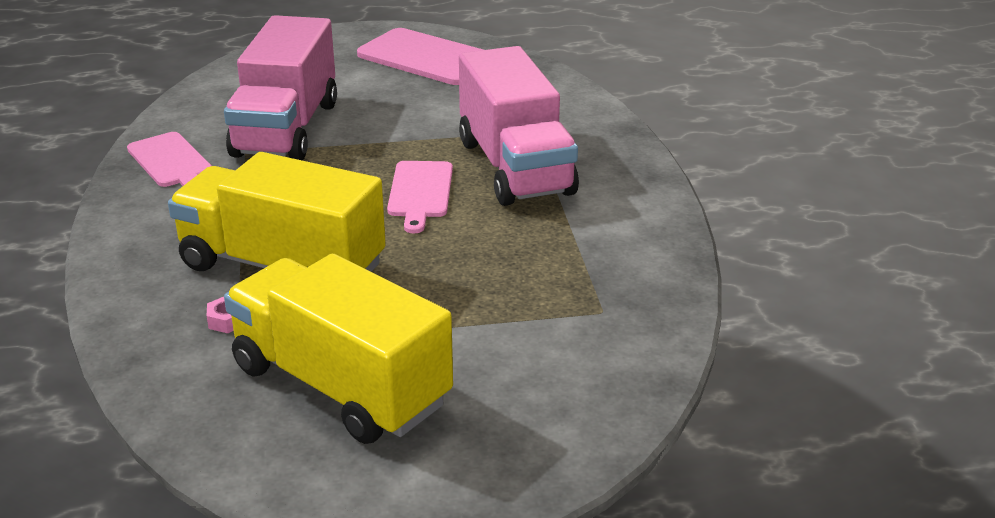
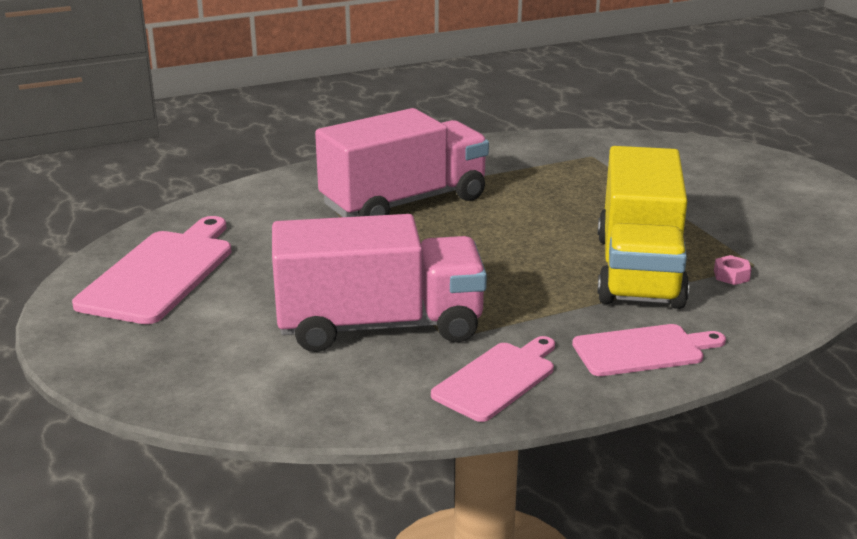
camera: 105 degrees left, 5 degrees down
yellow truck [224,254,453,444] -> none
pink cutting board [387,161,453,233] -> pink cutting board moved to [572,324,726,376]

